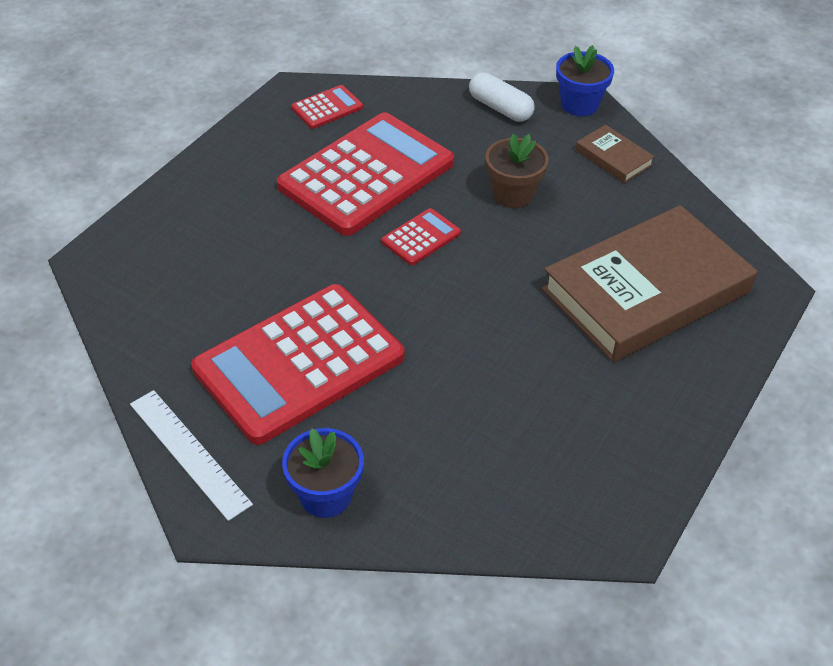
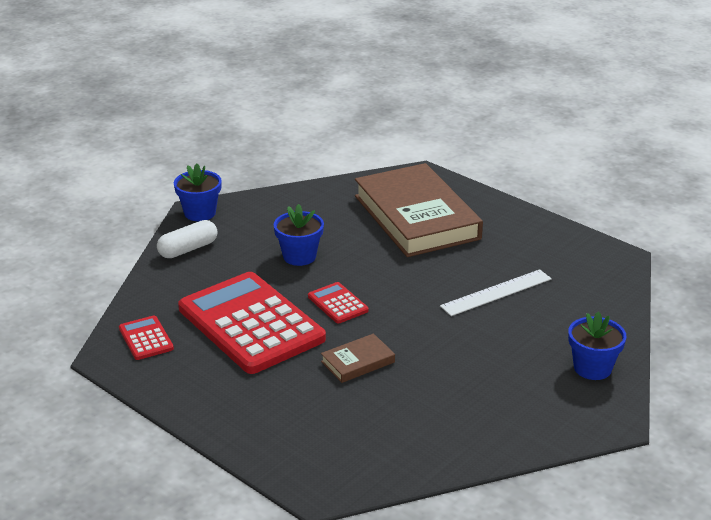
camera: 80 degrees left, 15 degrees down
white ruler [130,390,253,521] -> white ruler moved to [440,269,552,316]
red calculator [191,284,404,445] -> none
brown flower pot [485,134,549,208] -> blue flower pot [274,204,324,266]
brown book [576,125,655,183] -> brown book moved to [321,333,395,383]

